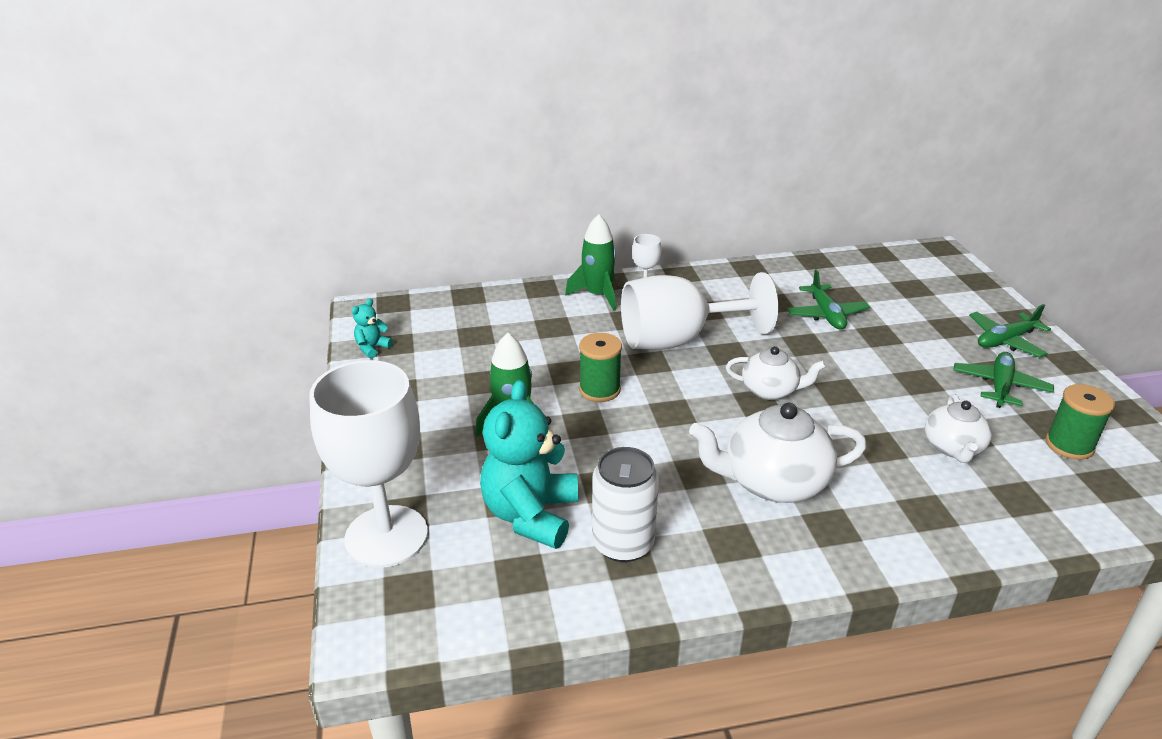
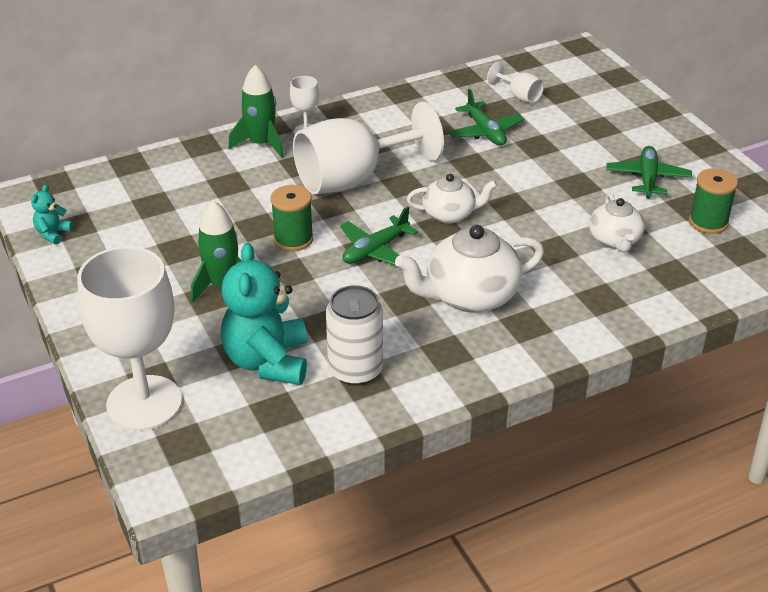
camera: 15 degrees left, 5 degrees up
green plane [969,304,1051,357] -> green plane moved to [340,207,418,266]
none -> white goblet [487,62,544,103]

